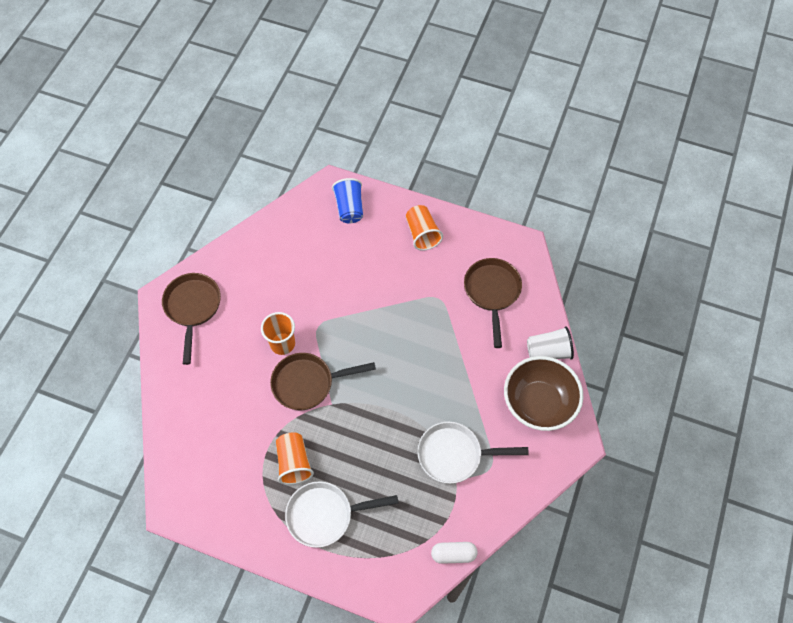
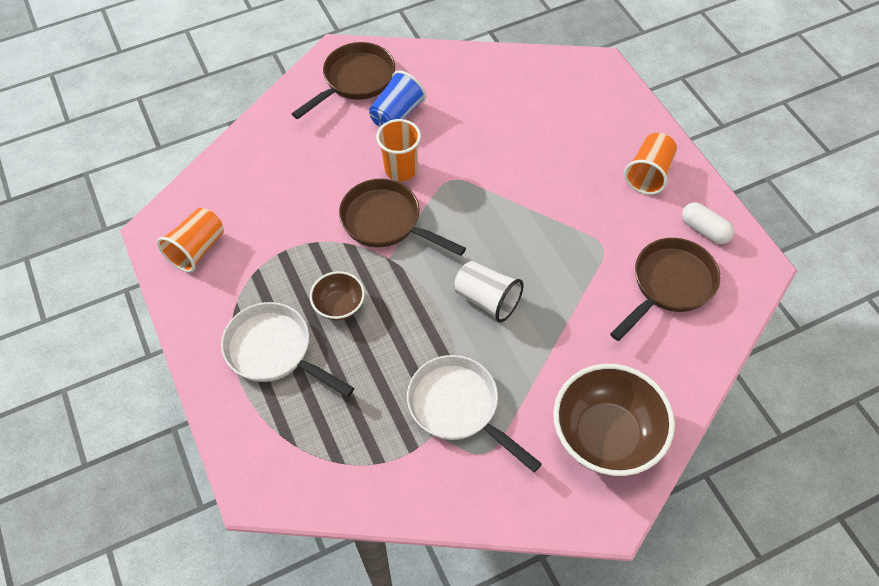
camera: 45 degrees right, 5 degrees down
orange cup [276,432,314,485] -> orange cup moved to [157,208,224,272]
blue cup [332,178,363,223] -> blue cup moved to [369,70,426,127]
white capsule [431,542,478,564] -> white capsule moved to [682,202,734,244]
white cup [527,326,574,360] -> white cup moved to [454,261,523,322]
none -> brown bowl [310,271,365,320]

